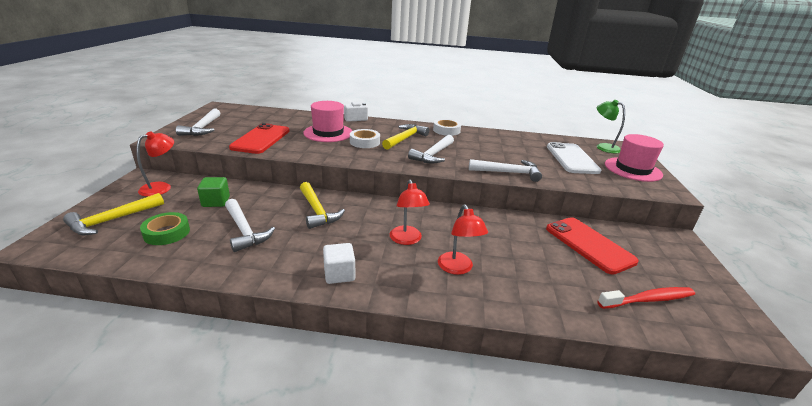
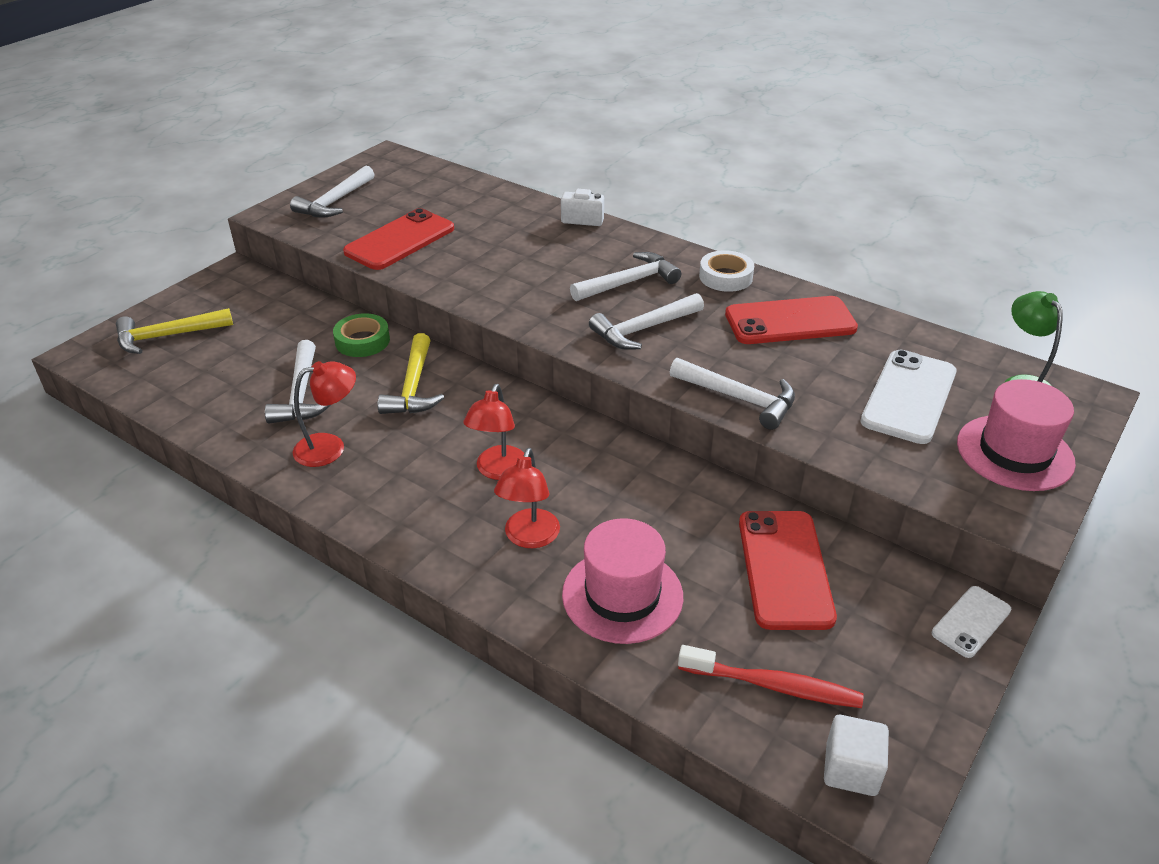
camera: 30 degrees right, 10 degrees up
red lamp [137,131,174,197] -> red lamp moved to [293,361,356,467]
green tape [140,212,190,245] -> green tape moved to [333,313,390,357]
green cube [197,177,230,207] -> none
pink hat [303,101,352,142] -> pink hat moved to [562,518,683,644]
white cube [323,243,355,284] -> white cube moved to [824,715,889,796]
white tape [350,129,380,148] -> none
yellow hammer [382,124,429,150] -> white hammer [570,252,681,301]
none -> red phone [725,296,858,344]
none -> white phone [932,586,1011,658]

